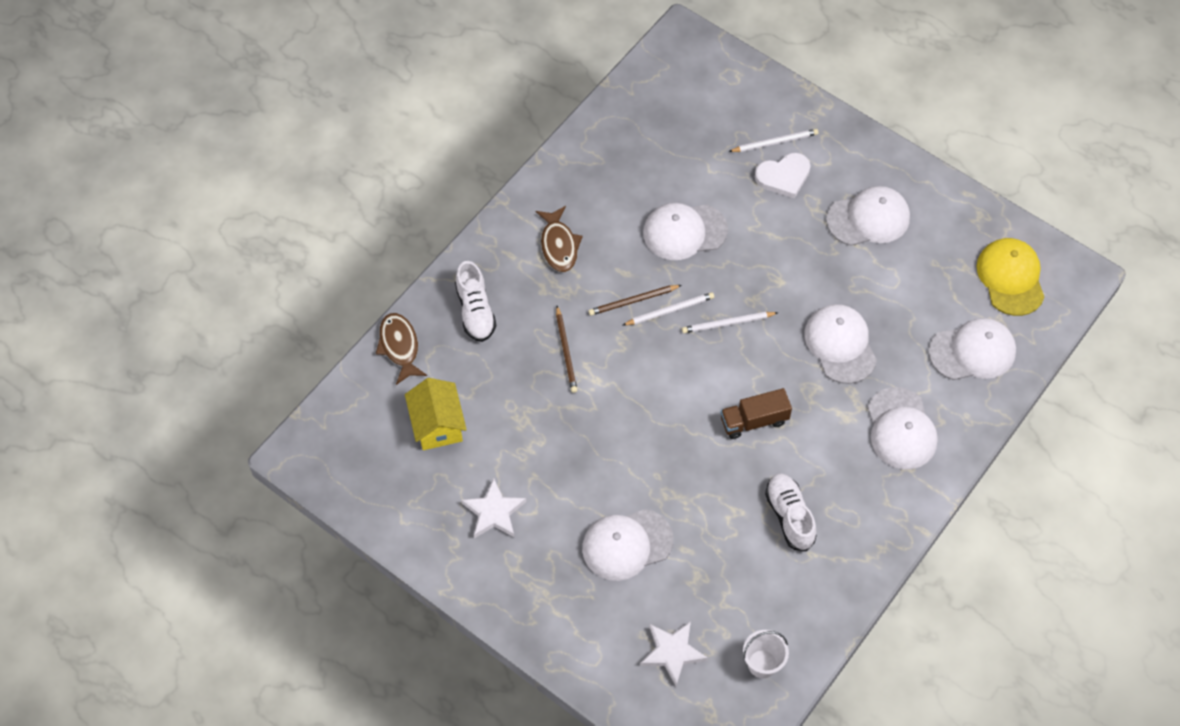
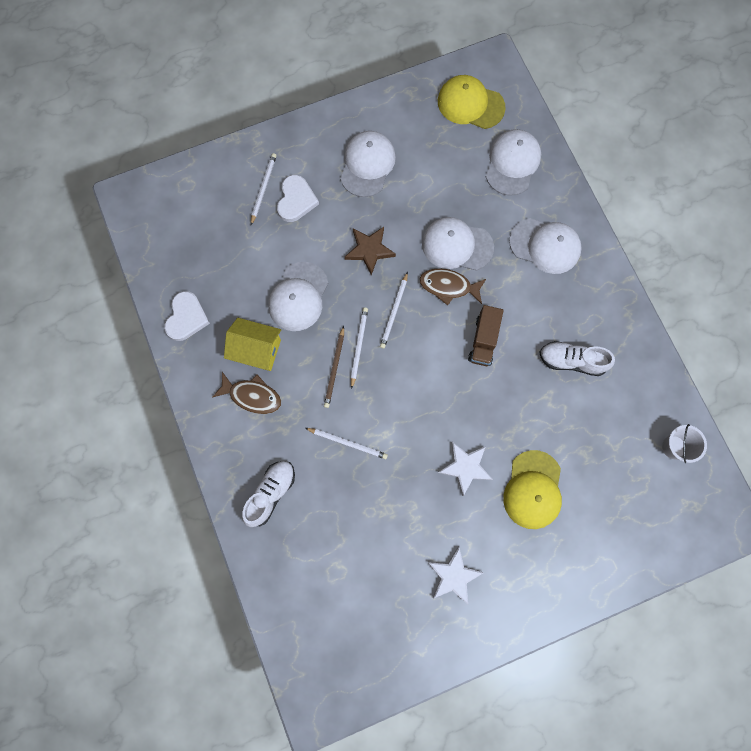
camera: 60 degrees left, 15 degrees up
brown fish [376,313,427,385] -> brown fish moved to [419,268,486,305]
yellow house [405,378,467,450] -> yellow house moved to [224,318,281,371]
white shoe [455,261,496,342] -> white shoe turned 75 degrees counterclockwise [242,461,295,527]
brown pencil [556,306,577,393] -> white pencil [305,428,388,459]
white cap [582,509,673,581] -> yellow cap [503,450,562,529]
white star [640,621,708,686] -> white star moved to [438,442,493,496]
none -> white heart [164,291,210,341]
none -> brown star [345,227,396,275]

